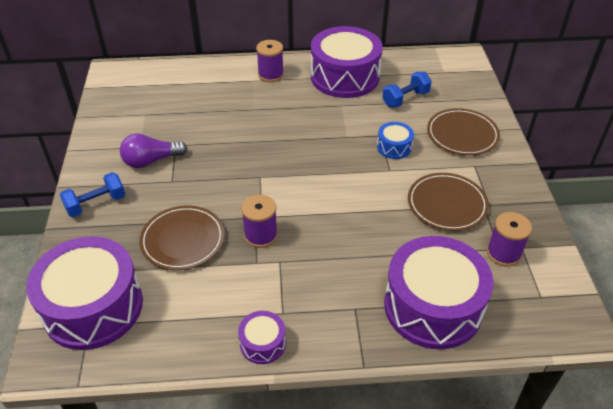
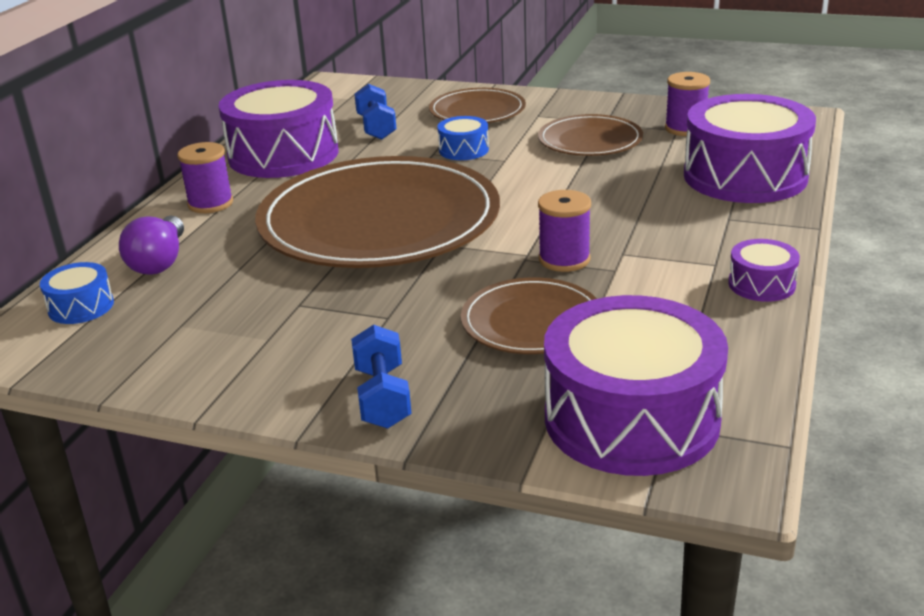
camera: 65 degrees left, 15 degrees down
purple light bulb [120,133,187,168] -> purple light bulb moved to [119,216,184,275]
none -> blue drum [40,262,114,324]
none -> brown plate [255,156,500,268]

